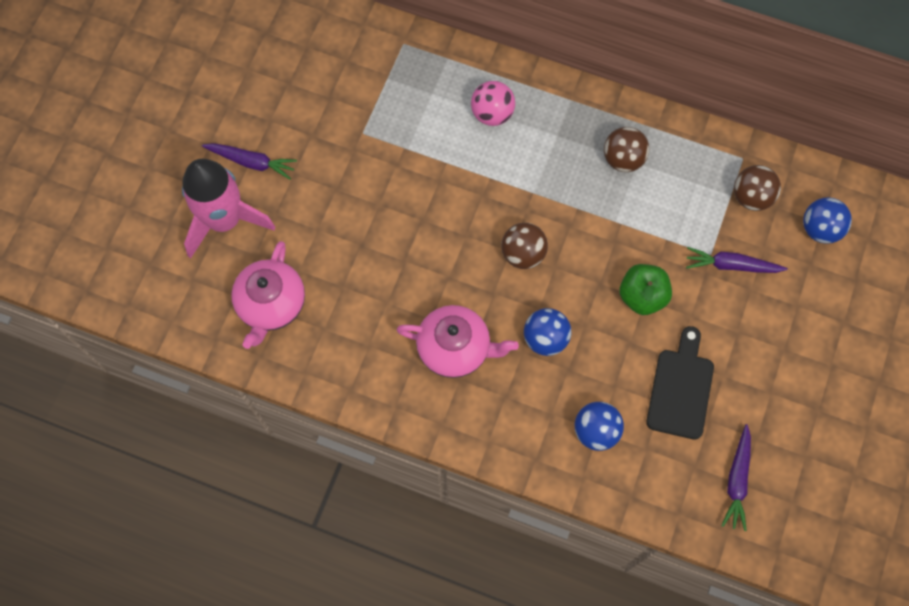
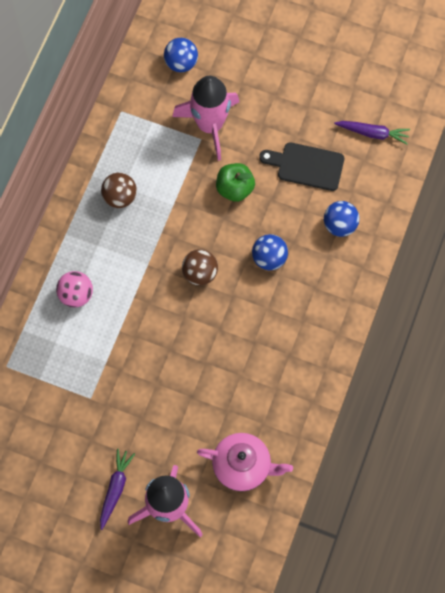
camera: 90 degrees left, 0 degrees up
pink teapot [397,305,519,378] -> none
purple carrot [686,247,788,273] -> pink rocket [172,76,239,161]
brown ball [734,165,781,211] -> none

